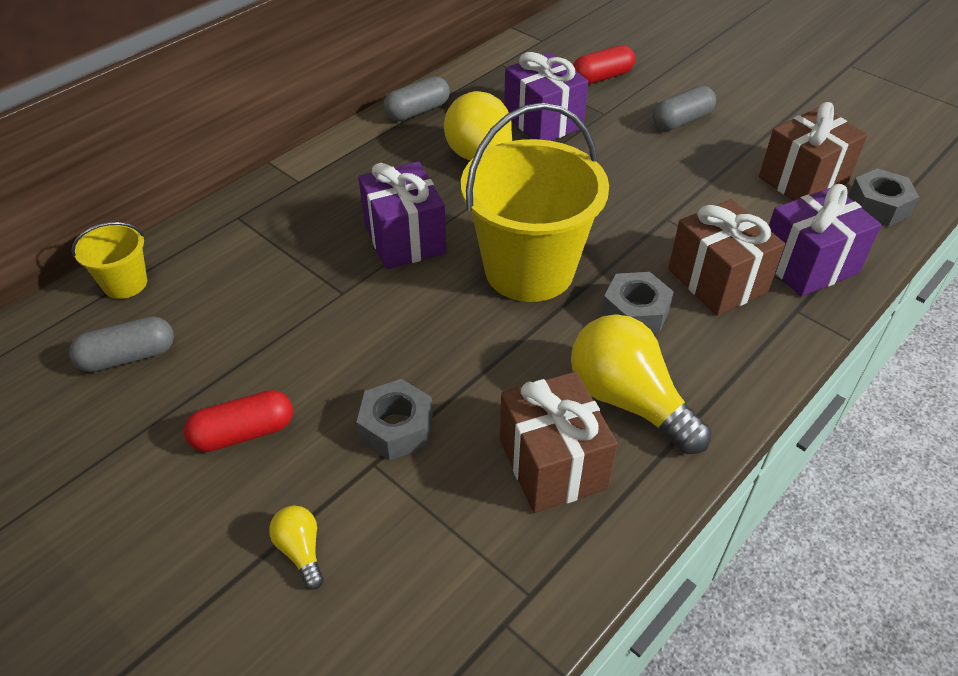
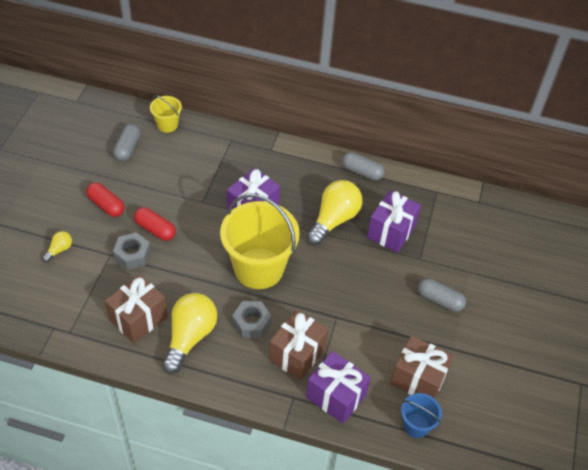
camera: 60 degrees right, 5 degrees up
grey capsule [69,317,174,372] -> grey capsule turned 60 degrees clockwise [113,124,140,161]
red capsule [573,45,635,85] -> red capsule moved to [134,207,176,241]
grey nut [848,168,919,227] -> blue bucket [401,393,442,438]

